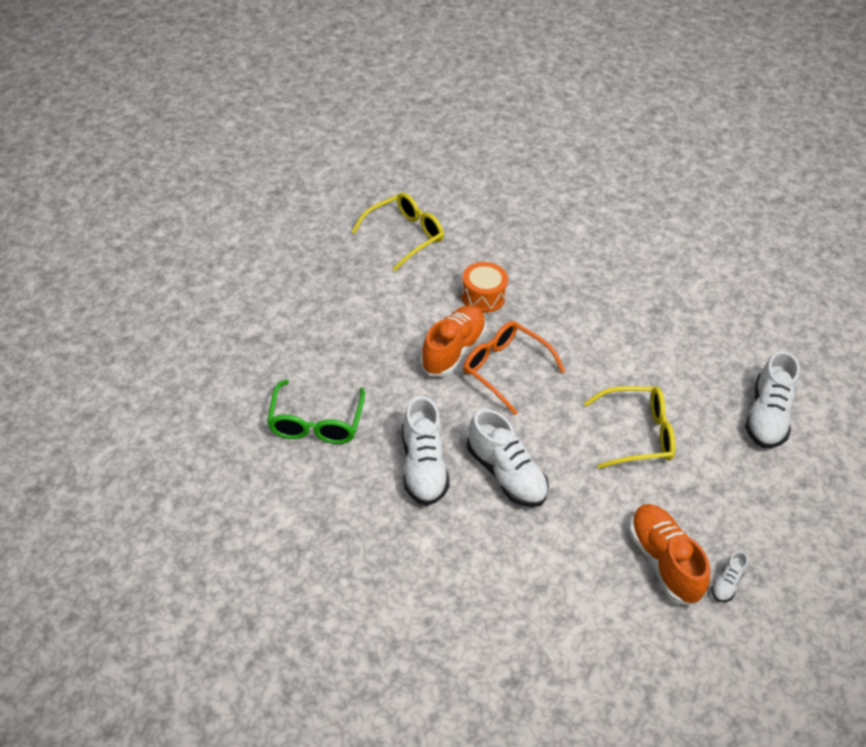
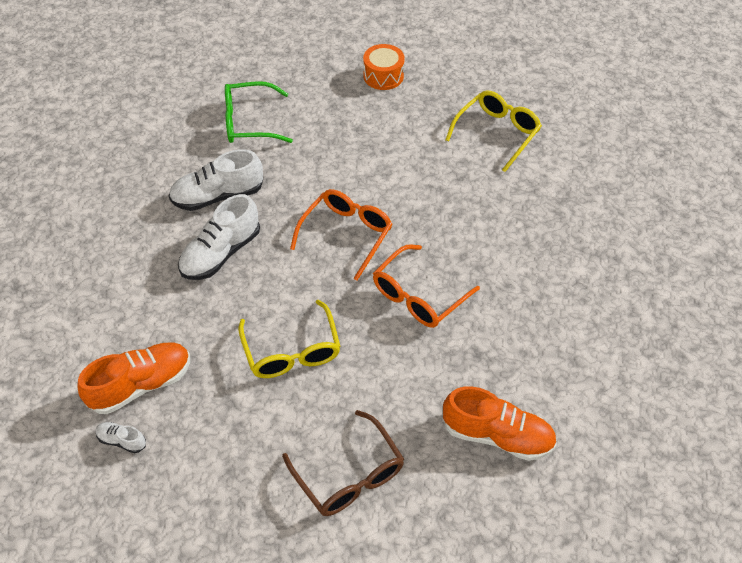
camera: 80 degrees right, 5 degrees up
yellow glasses [352,192,444,271] -> yellow glasses turned 90 degrees counterclockwise [445,90,542,172]
orange shoe [420,305,486,377] -> orange shoe moved to [443,386,557,461]
orange drum [461,262,508,313] -> orange drum moved to [363,44,404,90]
white shoe [745,351,800,448] -> brown glasses [282,410,404,516]
none -> orange glasses [373,245,480,328]

